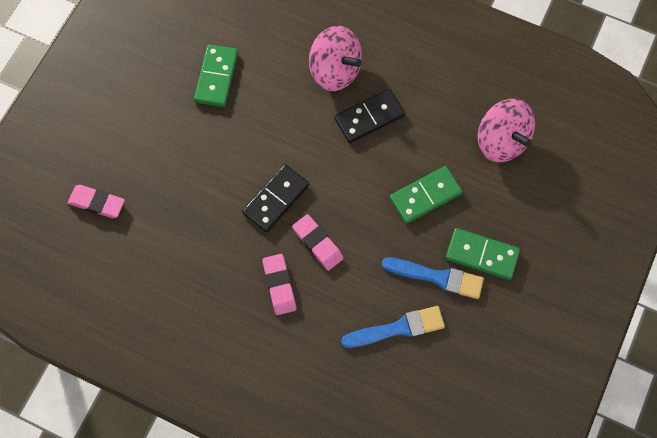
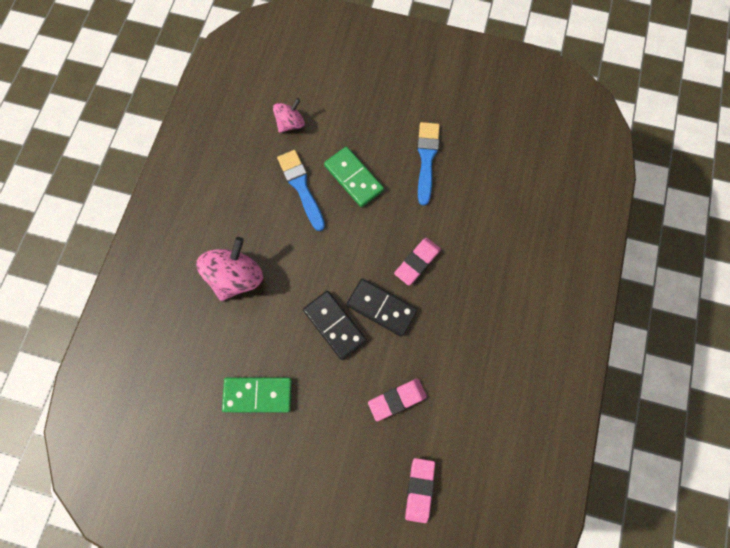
camera: 100 degrees left, 5 degrees up
pink eraser [262,254,296,315] -> pink eraser moved to [368,379,427,421]
black domino [334,89,405,143] -> black domino moved to [303,291,367,360]
blue brush [341,306,445,348] -> blue brush moved to [277,150,325,231]
green domino [445,228,520,280] -> none
pink spinning top [478,99,535,162] -> pink spinning top [273,98,305,133], size x0.59

